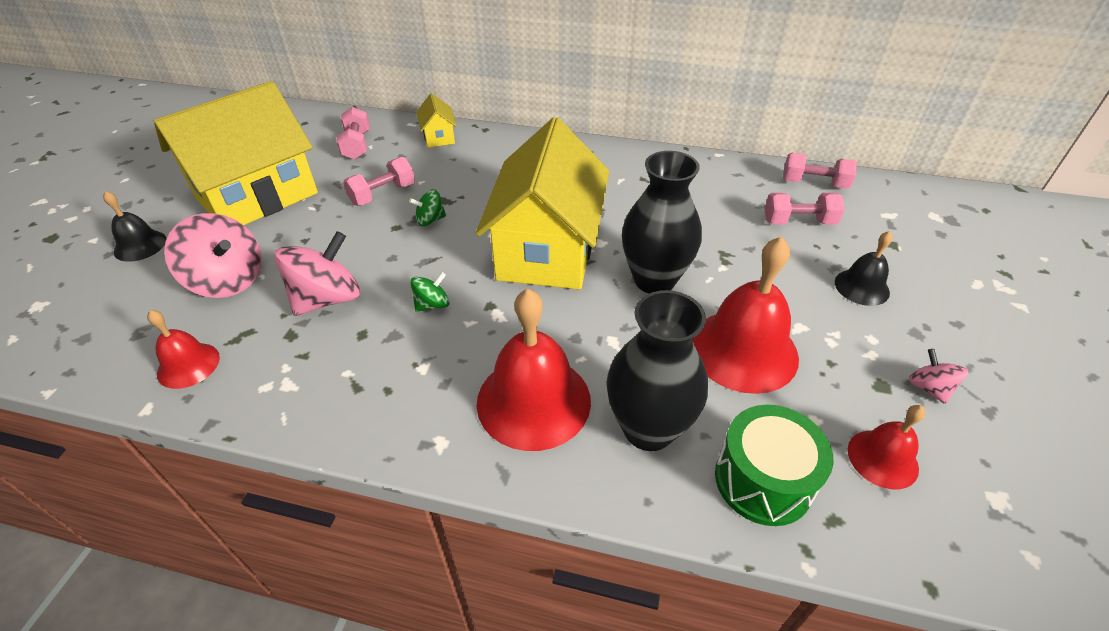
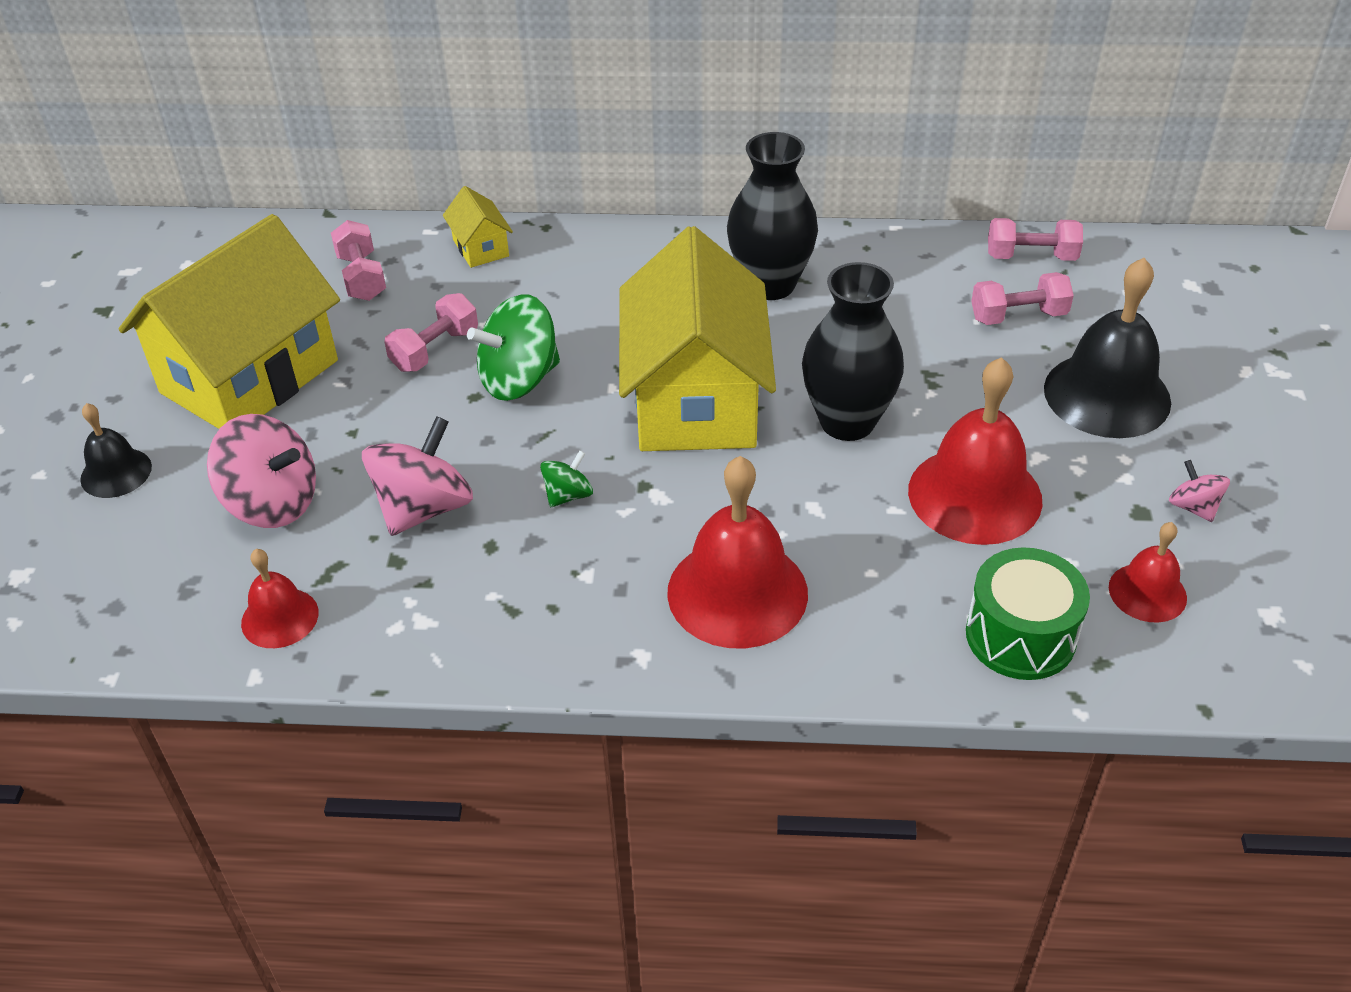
camera: 10 degrees left, 0 degrees up
green spinning top [409,189,446,226] -> green spinning top [467,294,560,401], size x1.95
black vase [606,290,708,451] -> black vase moved to [727,132,818,300]
black bell [835,231,893,306] -> black bell [1044,258,1171,438], size x1.86

